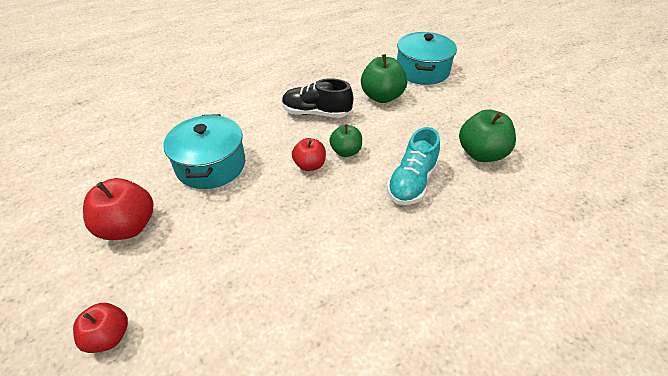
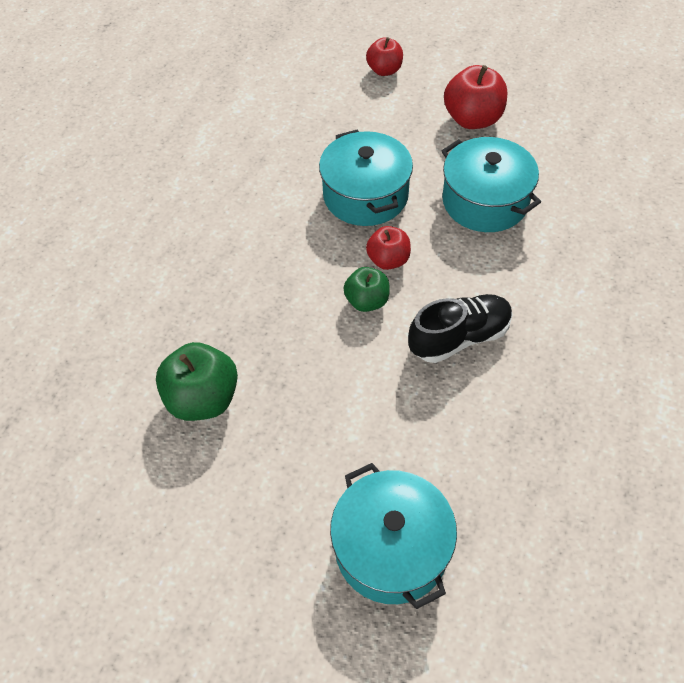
camera: 145 degrees right, 10 degrees up
green apple [361,54,408,103] -> none
turquoise shoe [387,127,440,205] -> none
none -> turquoise pot [319,130,413,226]

